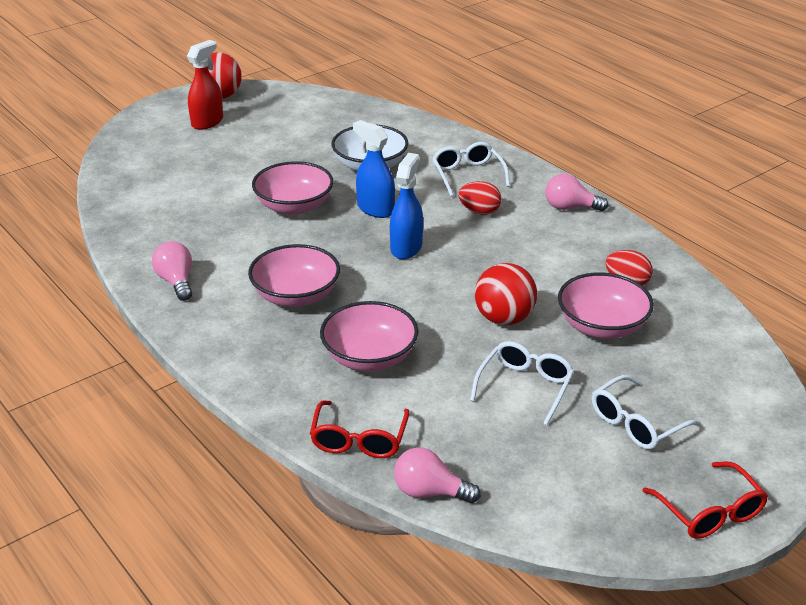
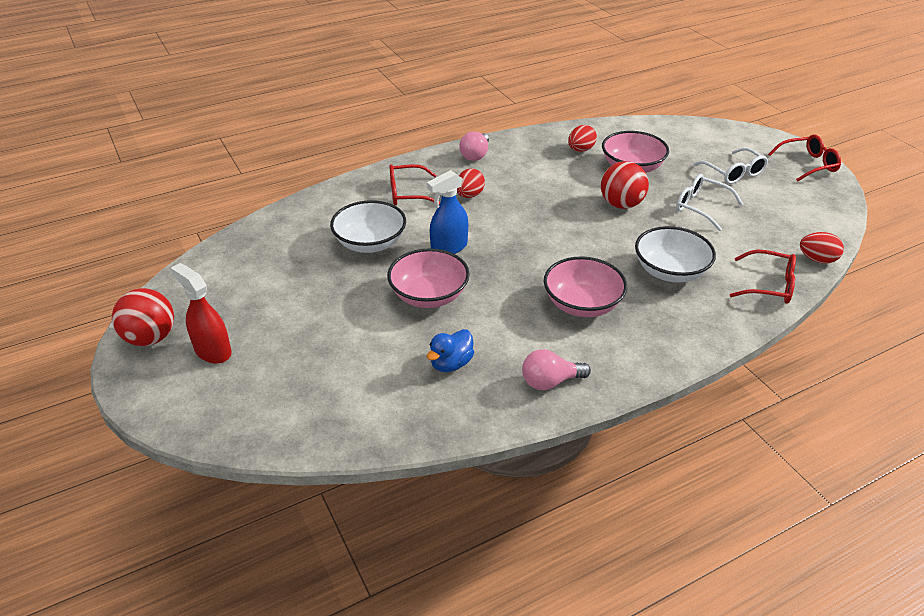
camera: 80 degrees left, 5 degrees up
pink bowl [320,301,418,371] -> white bowl [635,226,716,282]
blue spray bottle [390,153,423,259] -> none
pink light bulb [394,447,481,503] -> red egg [800,232,844,264]
white glasses [432,142,510,196] -> red glasses [390,164,440,206]
none -> blue duck [427,329,474,372]

